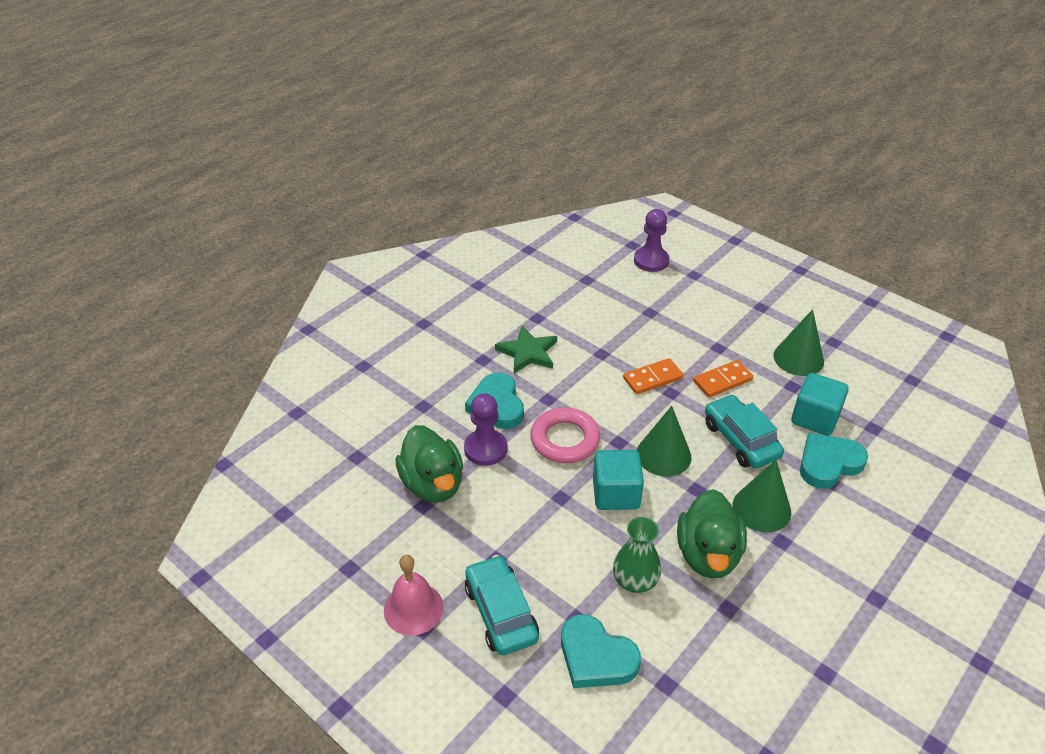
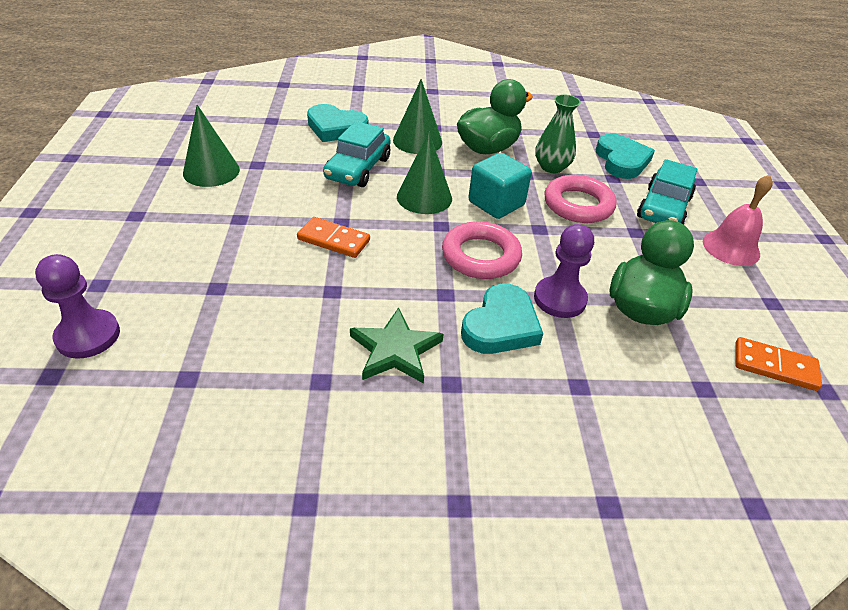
camera: 135 degrees left, 0 degrees up
orange domino [693,360,753,397] -> orange domino moved to [736,337,822,391]
turquoise cube [791,373,849,436] -> none
none -> pink ring [544,175,617,223]

